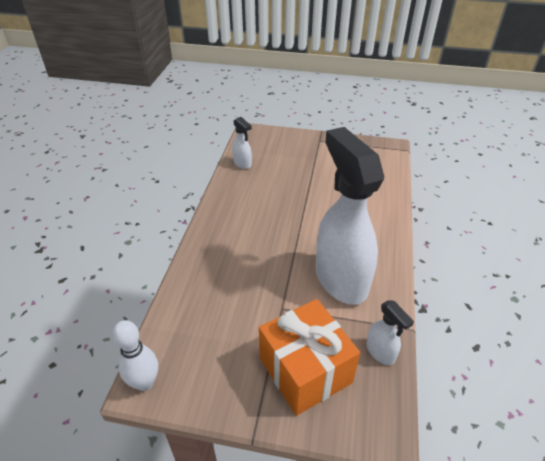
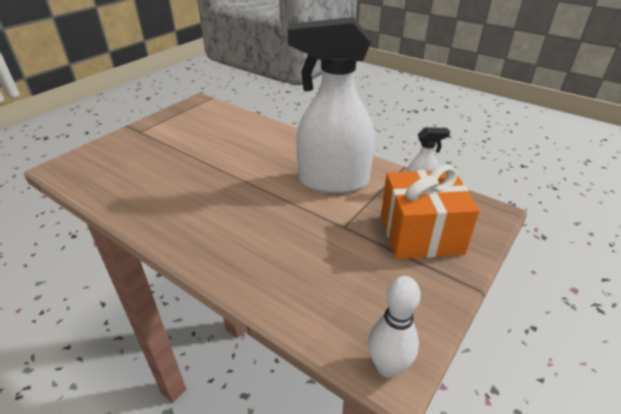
camera: 65 degrees left, 5 degrees down
white spray bottle [232,117,252,169] -> none

